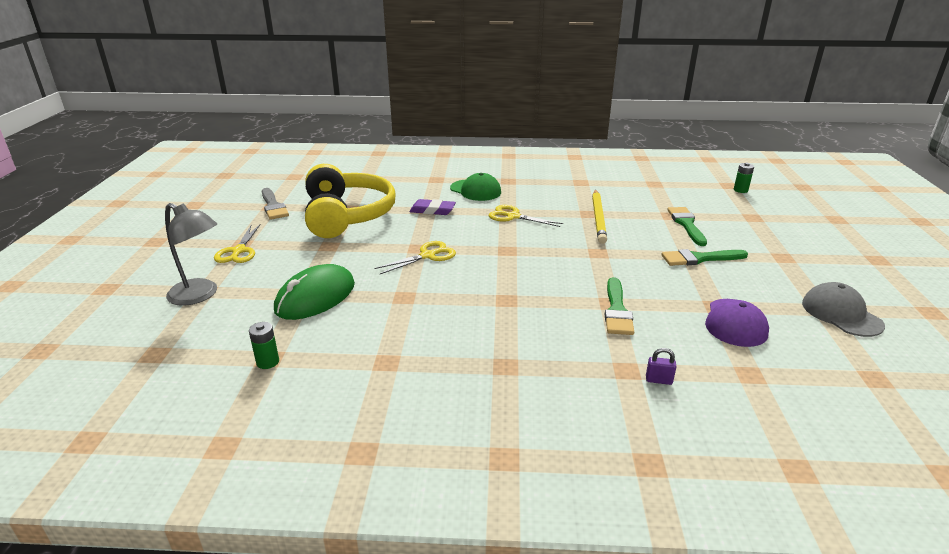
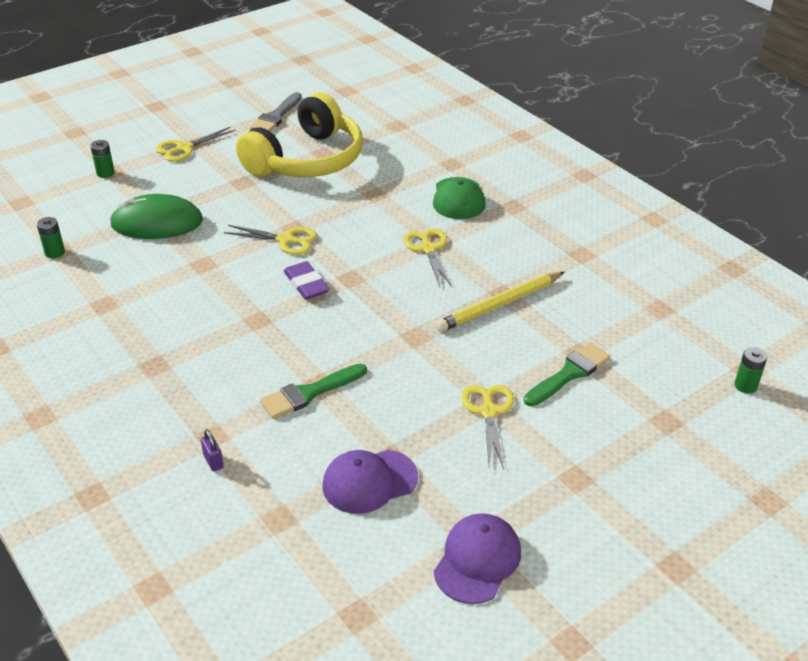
camera: 50 degrees right, 10 degrees up
grey lamp [165,203,217,306] -> green battery [90,140,115,178]
purple eraser [409,199,456,215] -> purple eraser moved to [284,261,329,300]
green brush [661,249,748,266] -> yellow scissors [462,385,514,470]
grey cap [802,282,885,337] -> purple cap [434,513,521,604]

